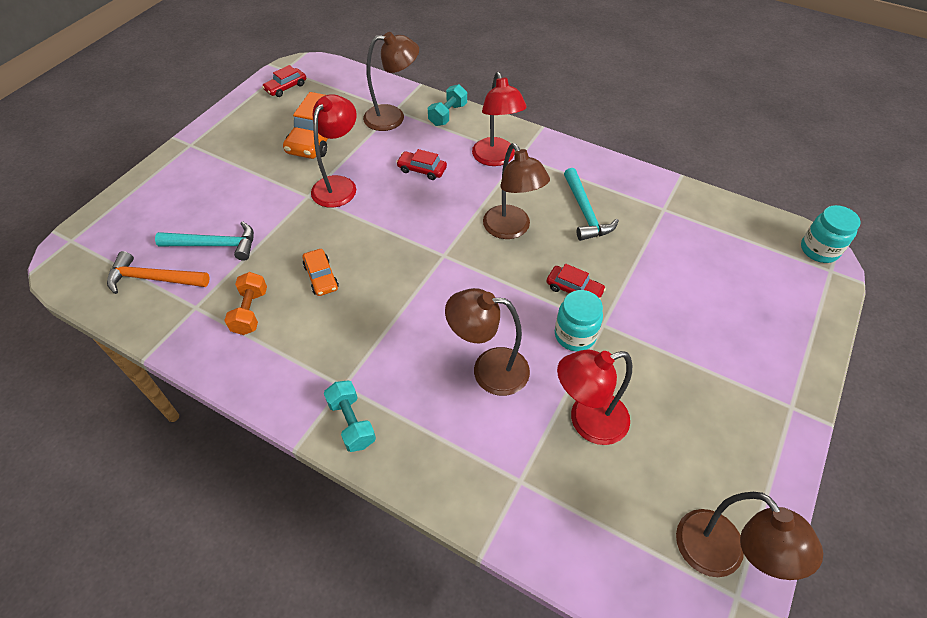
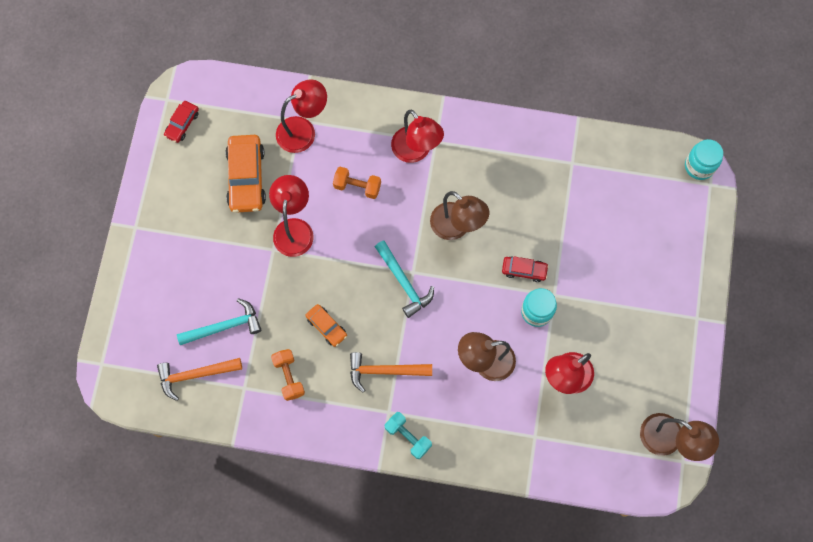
camera: 20 degrees left, 20 degrees up
brown lamp [363,32,419,131] -> red lamp [276,79,327,153]
red car [396,149,447,180] -> orange dumbbell [333,167,381,199]
turquoise dumbbell [428,84,467,126] -> none
turquoise hammer [564,168,619,241] -> turquoise hammer moved to [375,240,434,318]
none -> orange hammer [350,352,432,392]

